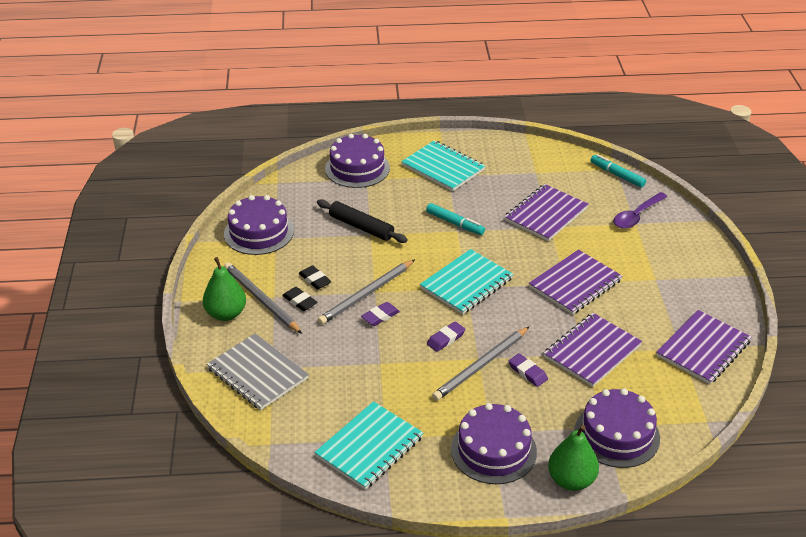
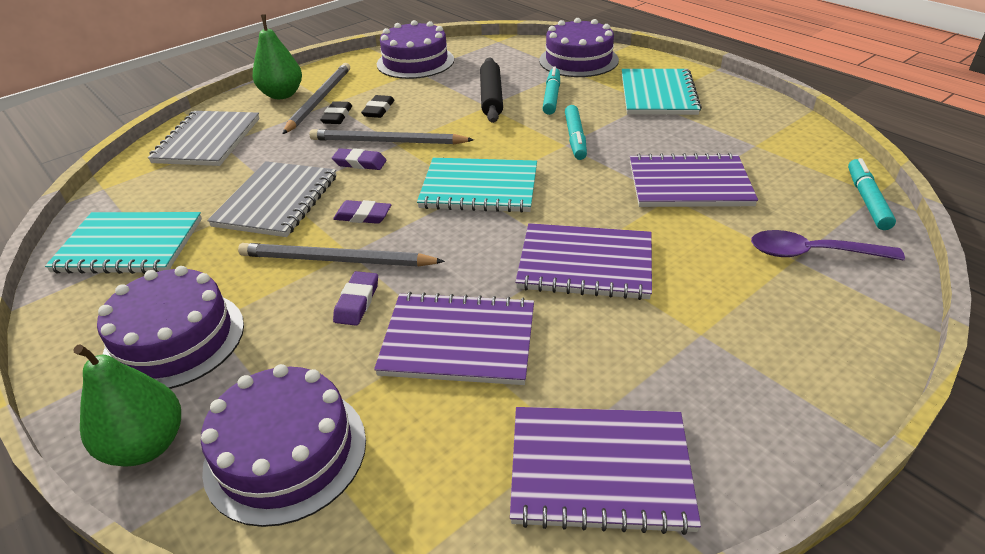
camera: 55 degrees right, 0 degrees up
none -> grey notebook [207,161,337,237]
none -> turquoise marker [542,67,560,115]

